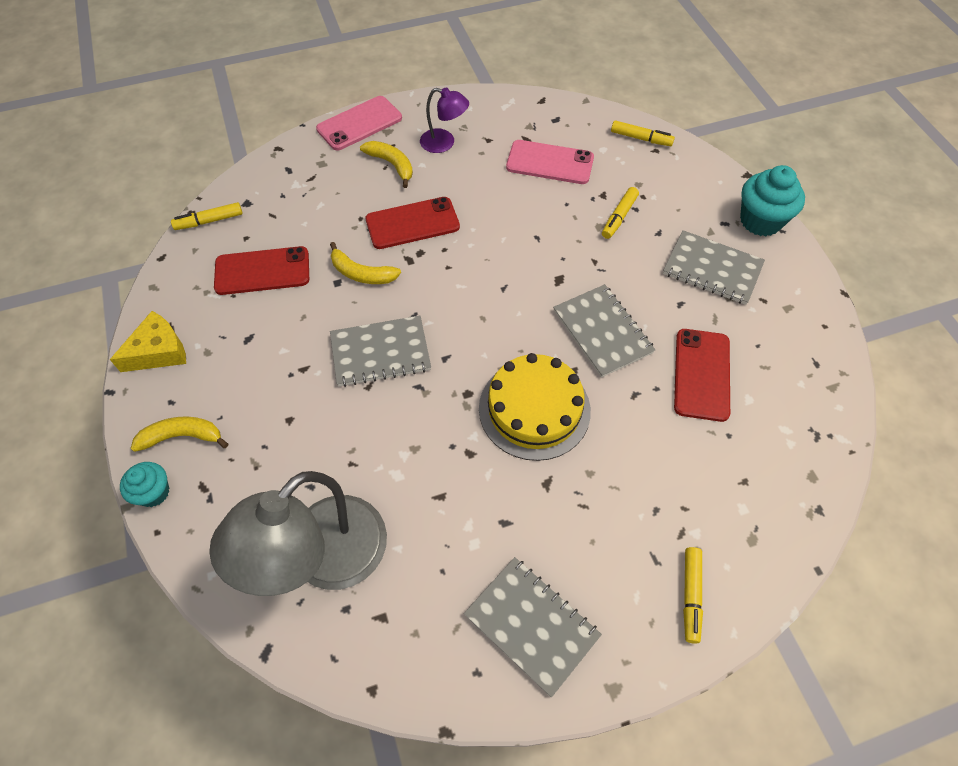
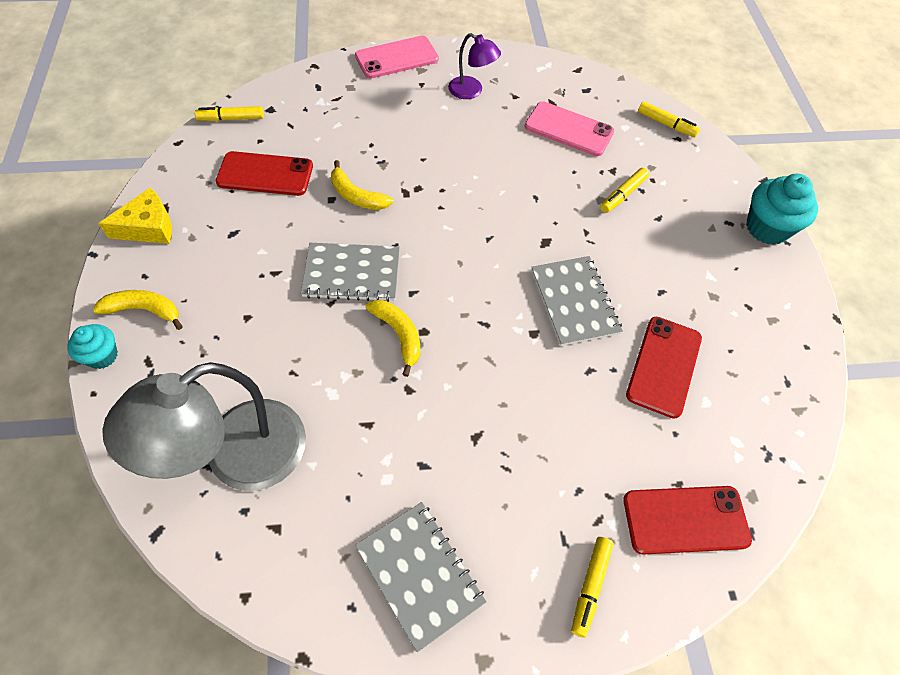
camera: 10 degrees right, 0 degrees up
yellow banana [360,141,413,188] -> yellow banana moved to [365,300,420,377]
red phone [366,197,460,249] -> red phone moved to [623,486,752,555]
yellow cake [479,353,591,461] -> none
grey notebook [663,230,765,305] -> none

